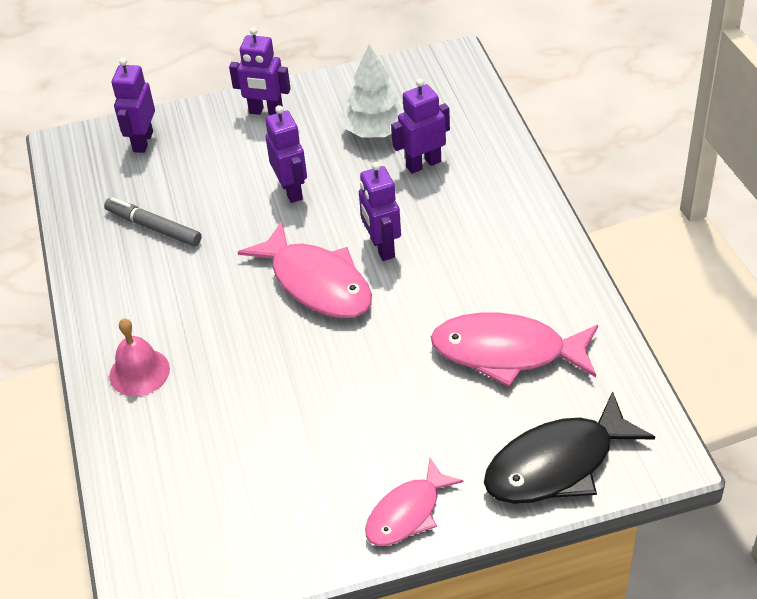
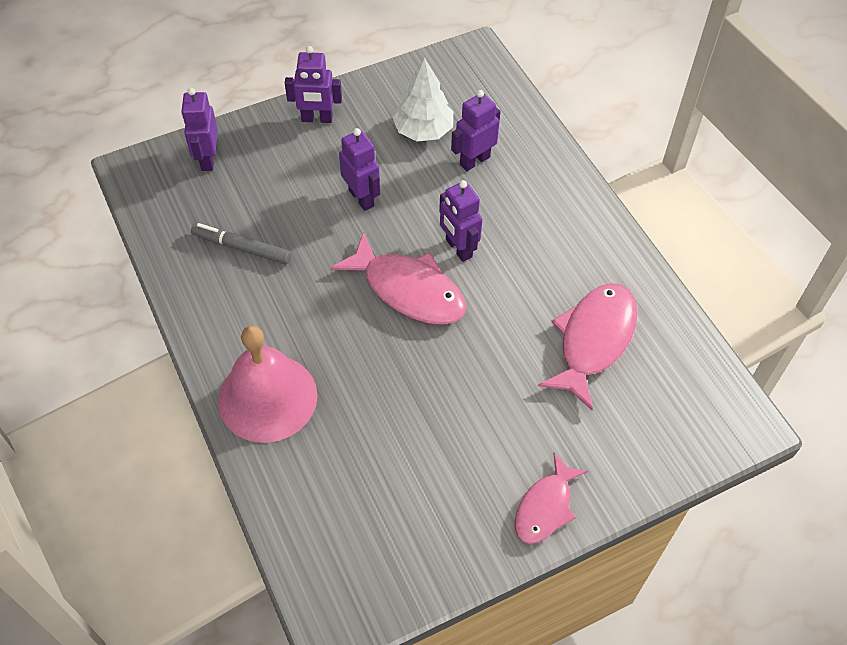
camera: 15 degrees left, 10 degrees up
pink bell [109,319,170,396] -> pink bell [218,326,317,443], size x1.76
pink fish [431,313,598,387] -> pink fish turned 120 degrees clockwise [538,283,638,410]
black fish [484,391,655,504] -> none

